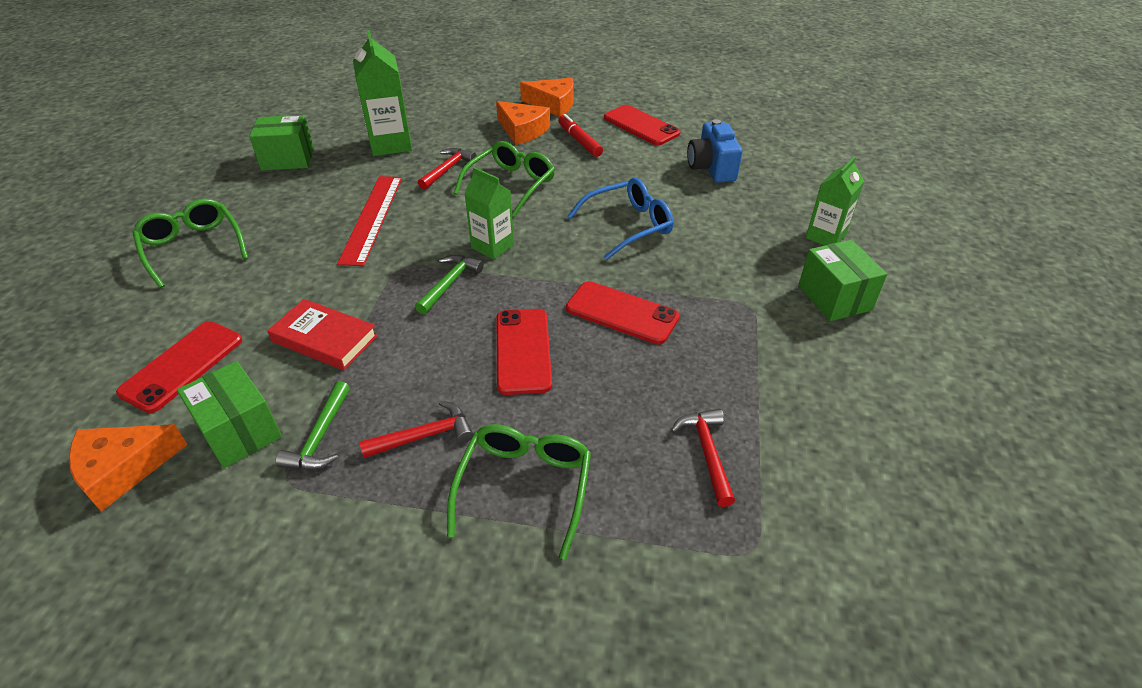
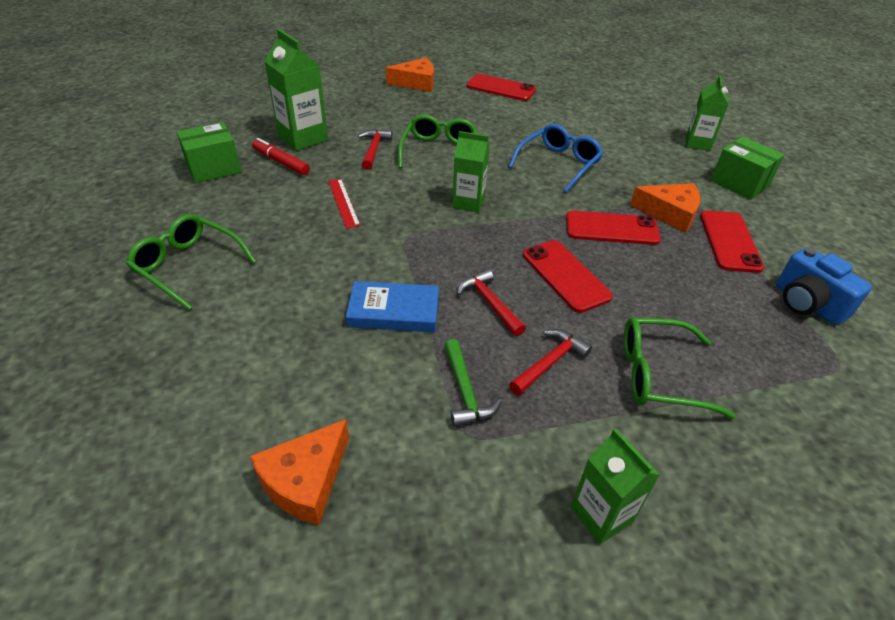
camera: 25 degrees left, 0 degrees up
red phone [116,321,242,413] -> red phone moved to [700,210,764,273]
green box [177,361,282,468] -> none
red book [267,299,378,371] -> blue book [346,281,439,332]
red ruler [337,176,402,266] -> red ruler [328,179,360,229], size x0.59
green hammer [415,255,484,315] -> none
green glasses [447,424,591,560] -> green glasses turned 75 degrees counterclockwise [624,317,736,419]
orange cheese [496,101,550,145] -> orange cheese moved to [630,183,700,233]
red marker [558,114,603,157] -> red marker moved to [252,138,310,175]
red hammer [671,409,735,507] -> red hammer moved to [457,269,526,336]
blue camera [687,119,742,183] -> blue camera moved to [776,247,872,325]
none -> green carton [571,428,660,544]

